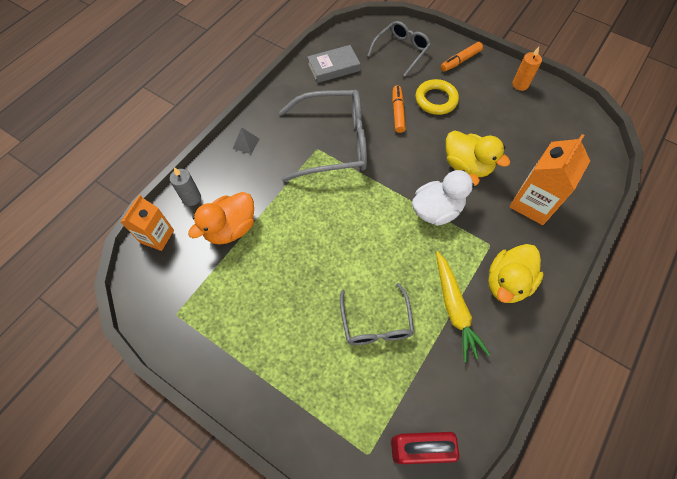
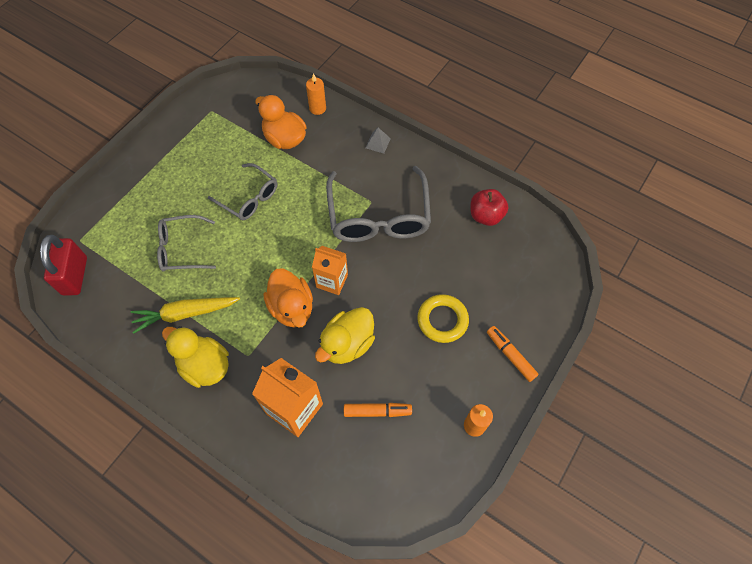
camera: 90 degrees right, 0 degrees up
orange carton [121,195,174,251] -> orange carton moved to [312,246,348,295]
grey candle [170,167,201,206] -> orange candle [306,73,326,115]
grey book [307,45,361,83] -> red apple [470,189,508,226]
grey glasses [367,21,431,77] -> grey glasses moved to [208,163,277,220]
orange marker [392,85,406,133] -> orange marker moved to [344,403,412,417]
white duck [412,170,480,226] -> orange duck [263,269,313,328]

